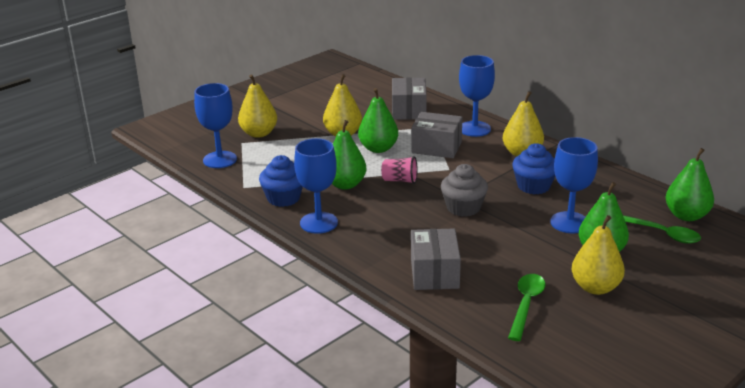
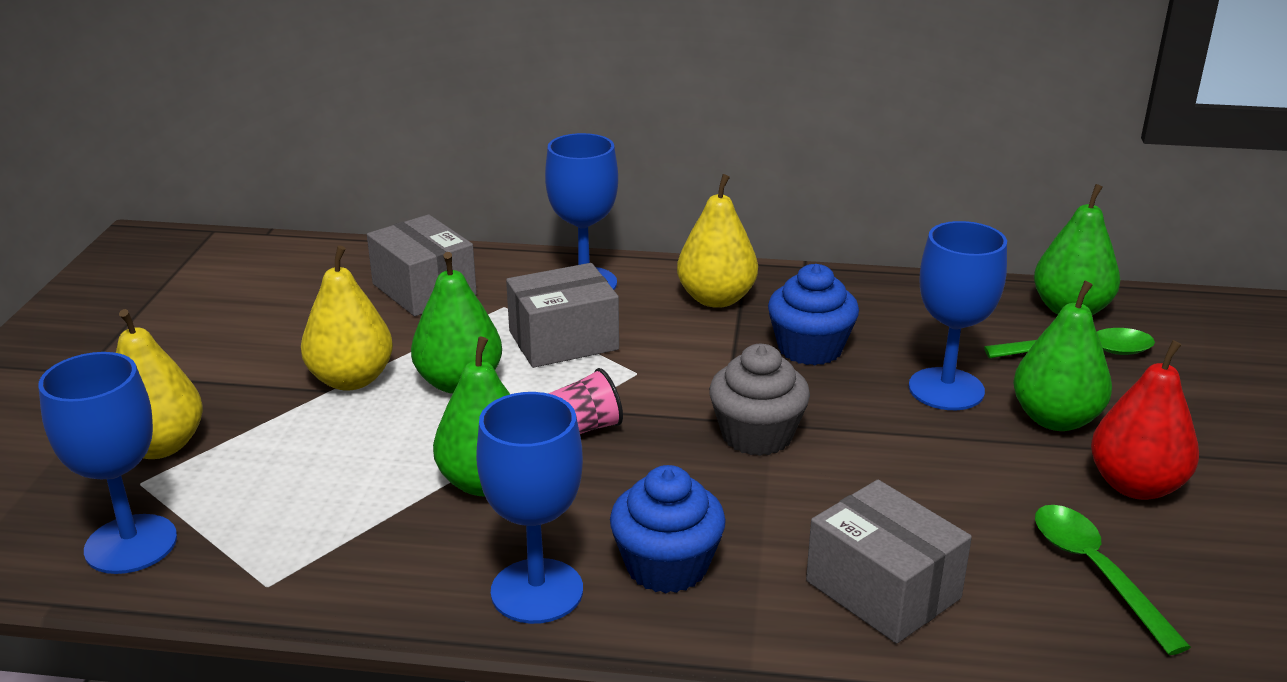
camera: 40 degrees left, 0 degrees up
blue cupcake [259,155,303,207] -> blue cupcake moved to [610,465,726,593]
yellow pear [572,215,625,295] -> red pear [1091,340,1199,500]

